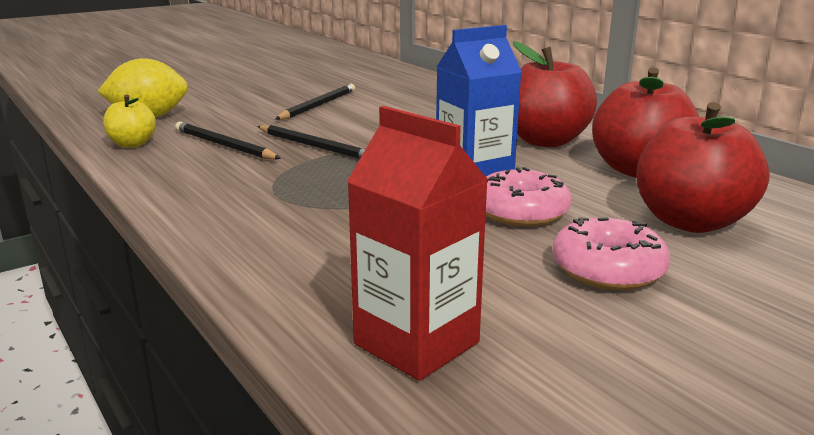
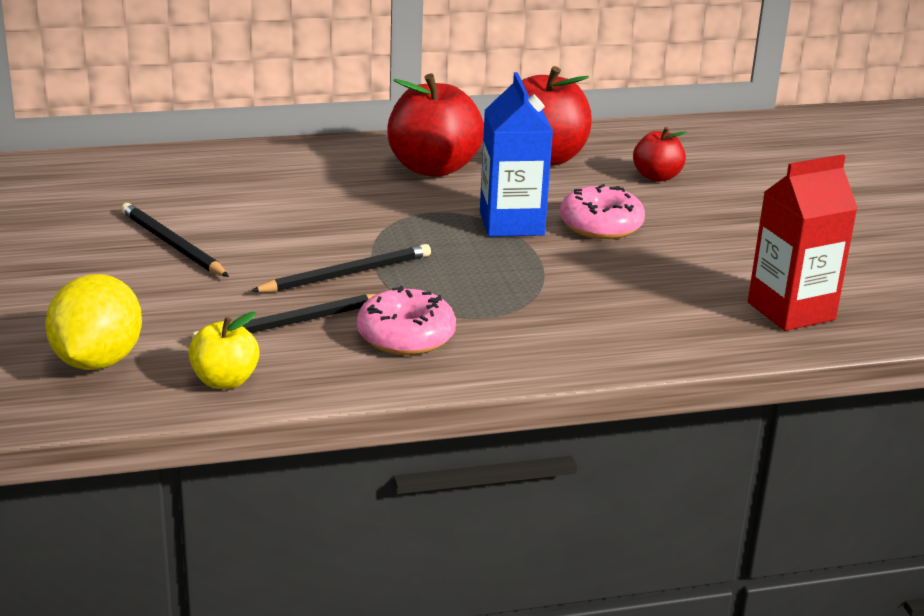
camera: 70 degrees left, 5 degrees up
pink donut [553,217,670,290] -> pink donut moved to [357,286,456,355]
red apple [636,102,770,233] -> red apple [633,127,687,182], size x0.54

